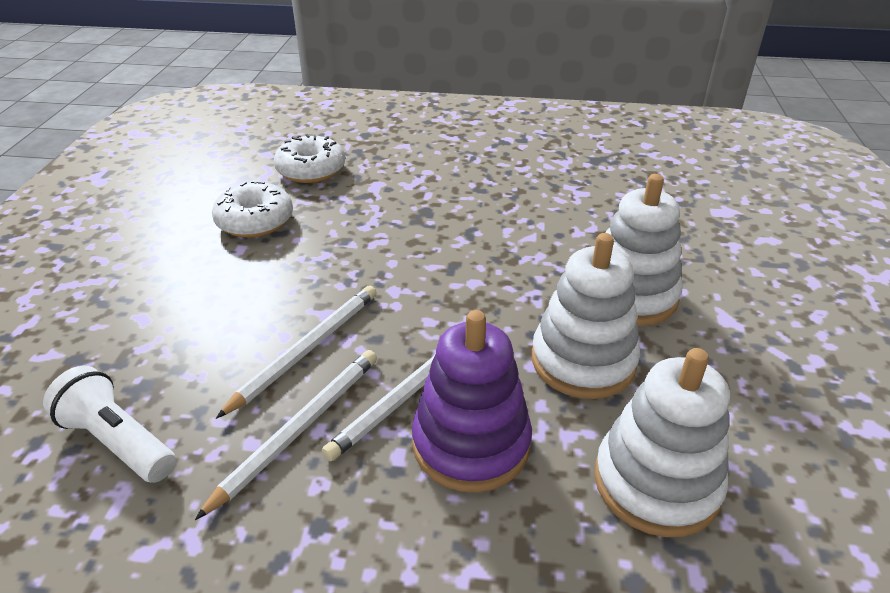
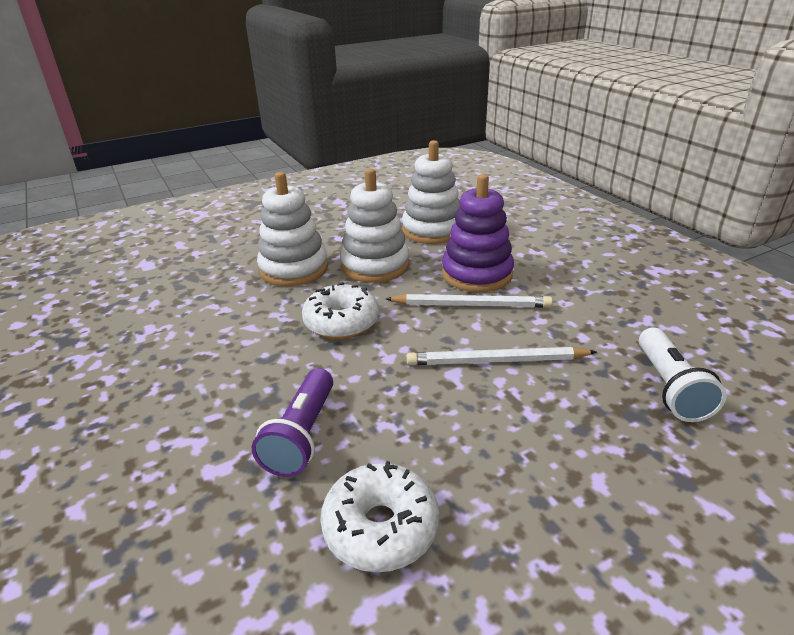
camera: 125 degrees left, 5 degrees down
white pencil [195,350,377,520] -> none
white donut [274,134,345,183] -> white donut moved to [302,282,379,339]
none -> purple flashlight [252,368,333,477]

